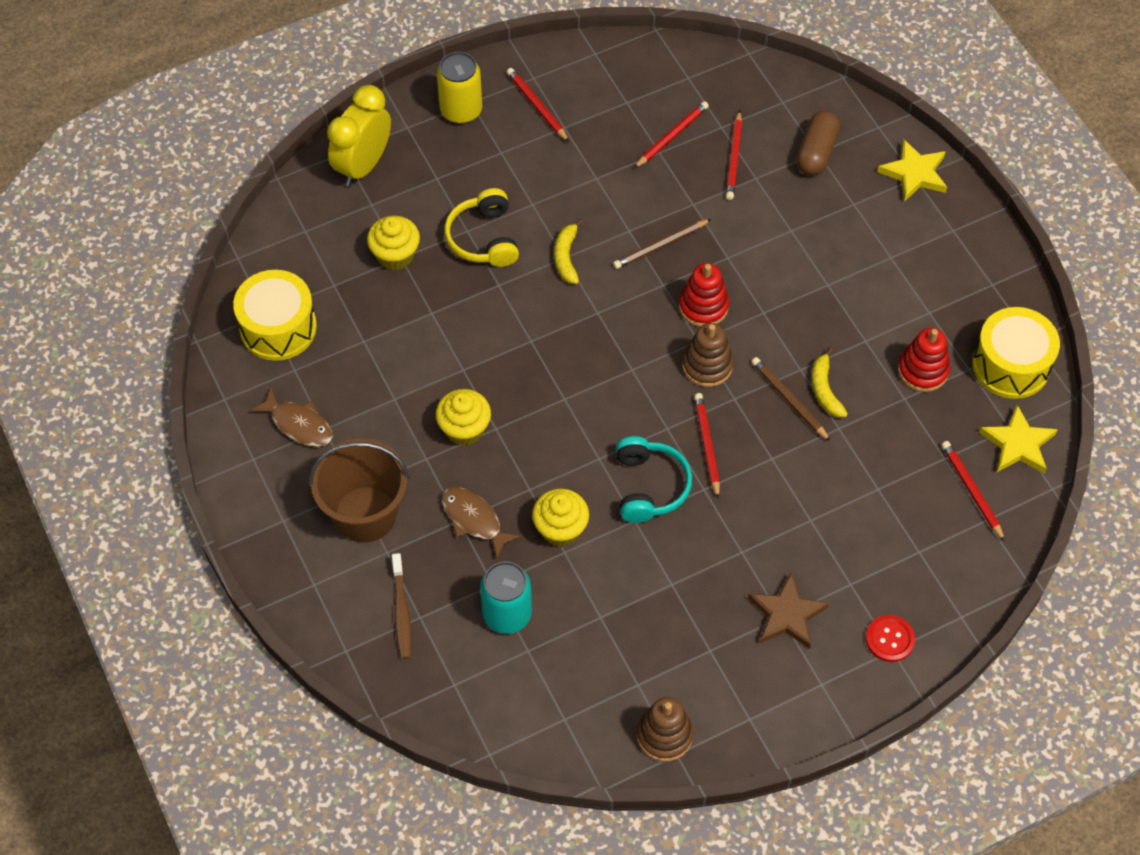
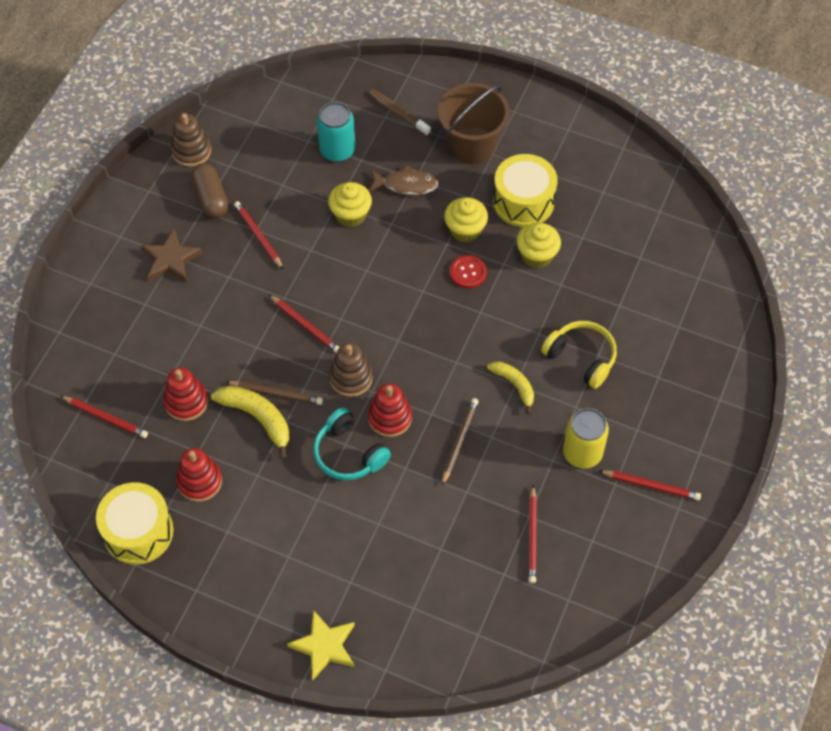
camera: 140 degrees right, 0 degrees up
yellow drum [233,270,317,361] -> yellow drum moved to [493,154,558,227]
brown fish [250,388,333,447] -> none
yellow clock [327,85,391,187] -> none
yellow cupcake [367,216,420,270] -> yellow cupcake moved to [517,223,561,268]
yellow can [437,52,482,124] -> yellow can moved to [563,408,609,469]
turquoise headphones [616,436,692,523] -> turquoise headphones moved to [313,407,391,480]
red pencil [726,110,742,200] -> red pencil moved to [234,201,283,269]
brown capsule [796,111,840,176] -> brown capsule moved to [191,163,228,218]
yellow banana [812,347,848,417] -> yellow banana [211,386,289,460], size x1.52
red button [866,615,915,662] -> red button moved to [450,255,487,288]
yellow star [979,405,1058,474] -> none
none -> red stacking toy [163,368,208,421]

